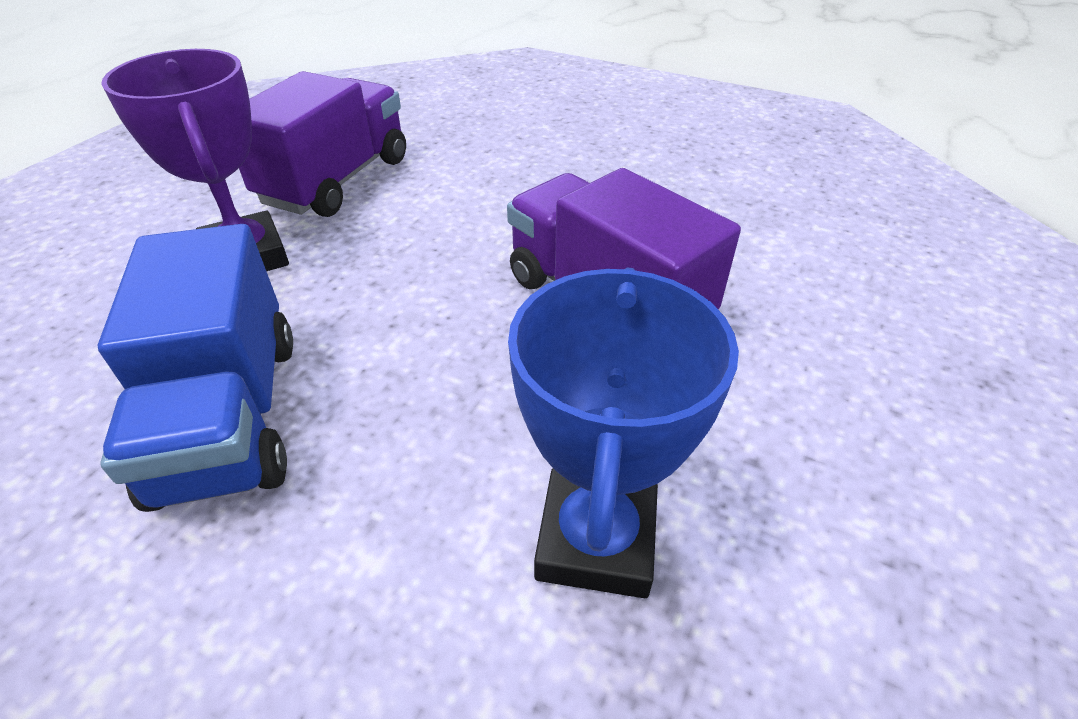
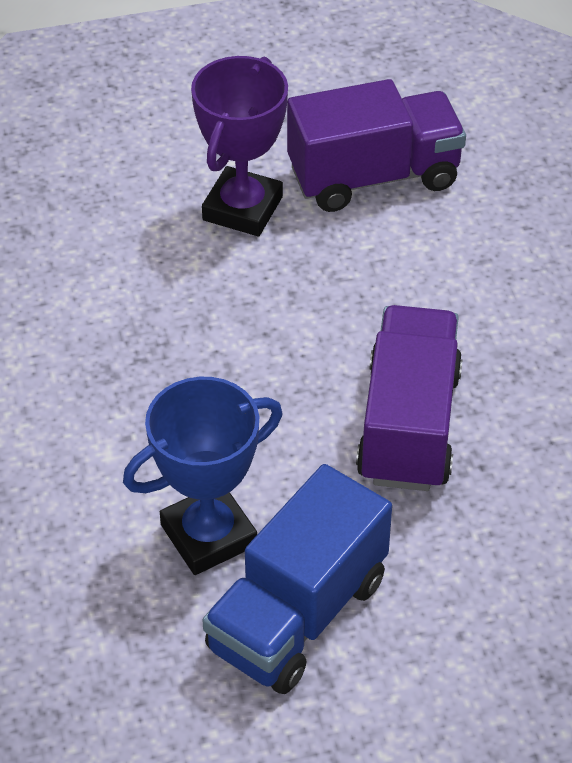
camera: 50 degrees right, 5 degrees up
blue truck [98,224,293,512] -> blue truck moved to [202,464,392,694]

